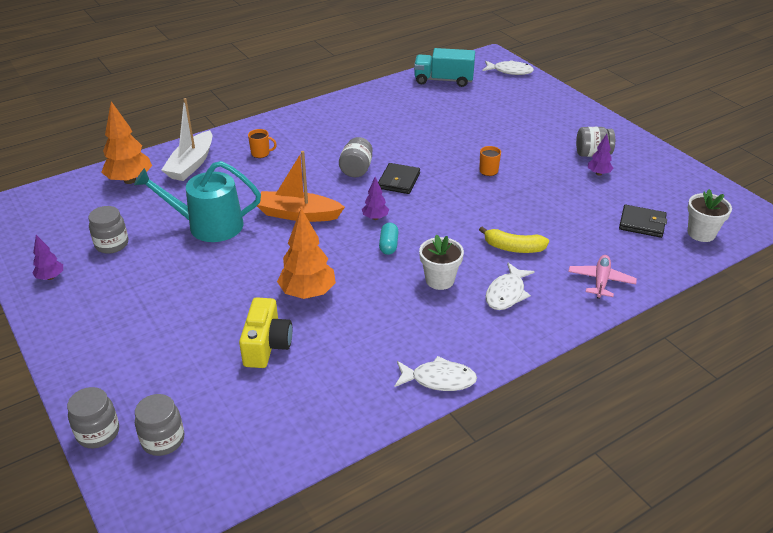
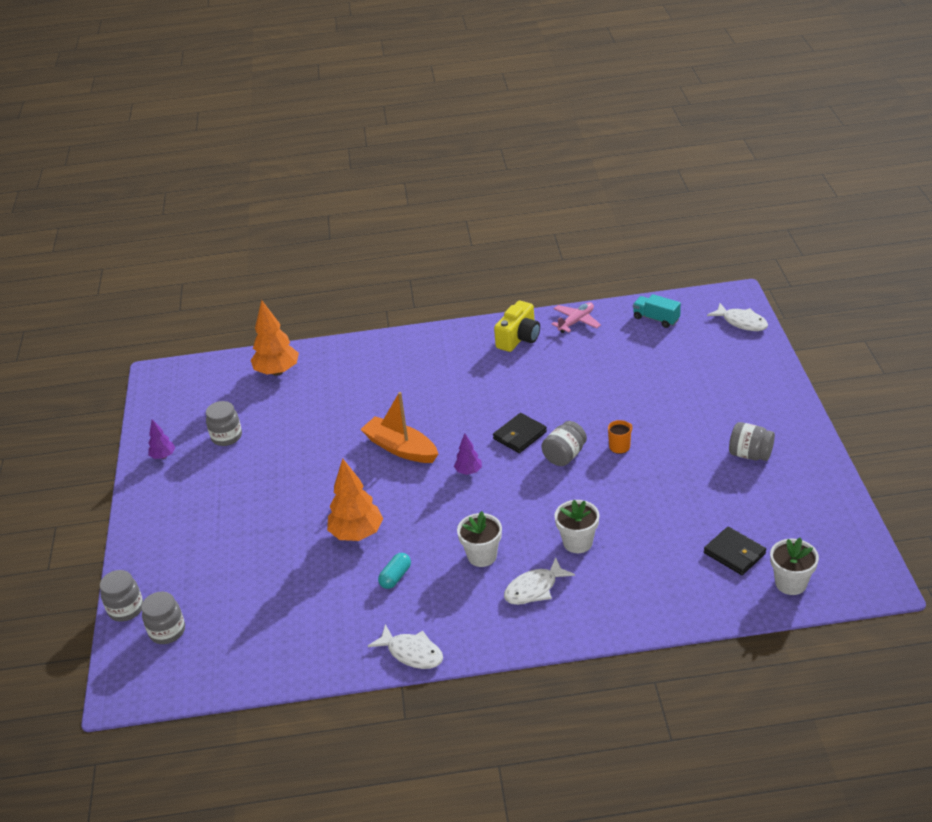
camera: 30 degrees right, 0 degrees up
turquoise watering can [134,161,261,242] -> none
white boat [161,98,212,181] -> none
yellow camera [239,297,292,368] -> yellow camera moved to [494,301,540,352]
orange mug [248,129,277,158] -> none
grey jar [339,137,372,177] -> grey jar moved to [541,421,587,466]
turquoise capsule [379,223,399,255] -> turquoise capsule moved to [378,553,411,589]
turquoise truck [414,48,475,87] -> turquoise truck [633,294,681,328], size x0.66
yellow banana [479,226,549,253] -> white flower pot [554,500,599,553]
pink plane [568,255,637,299] -> pink plane moved to [551,302,601,333]
purple tree [588,134,613,176] -> none

